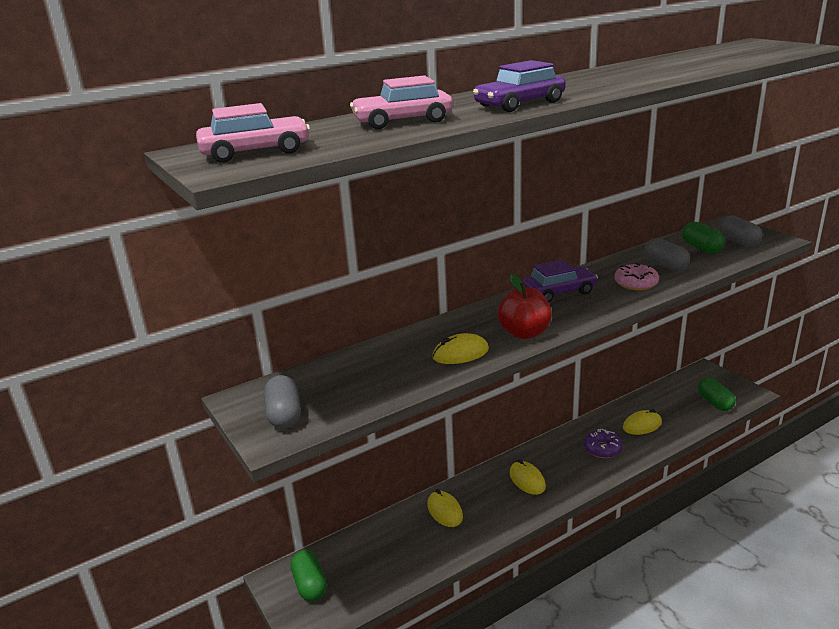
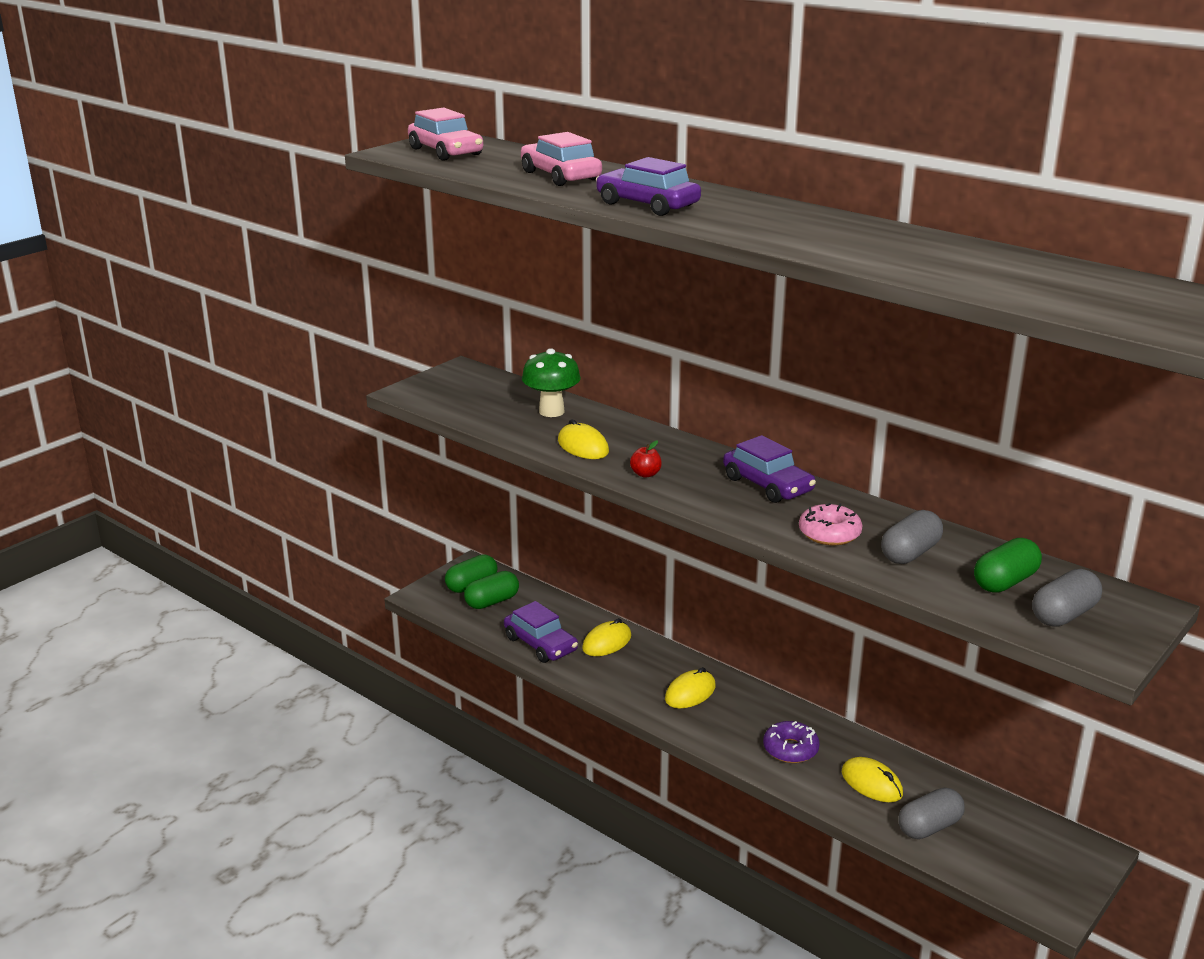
camera: 70 degrees right, 0 degrees up
grey capsule [264,375,301,429] -> grey capsule moved to [898,787,965,839]
red apple [498,274,552,339] -> red apple [630,440,662,478], size x0.49
green capsule [698,378,736,411] -> green capsule moved to [464,571,519,609]
none -> purple car [504,601,578,663]
none -> green mushroom [522,348,581,417]

